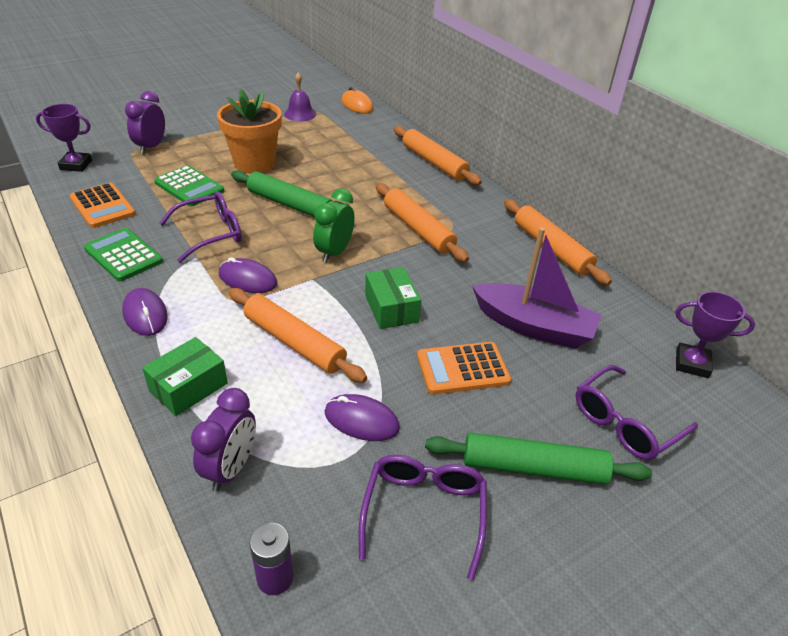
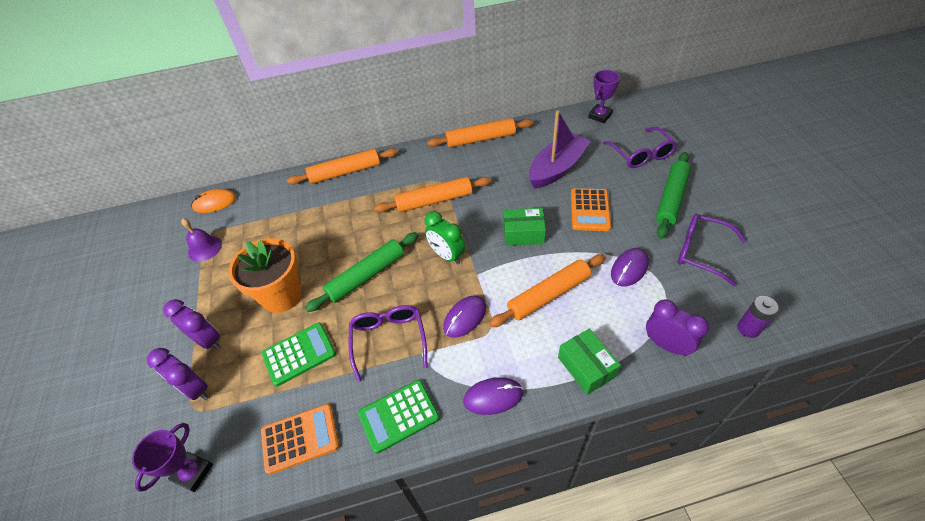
camera: 65 degrees left, 10 degrees up
none -> purple clock [163,299,221,350]

